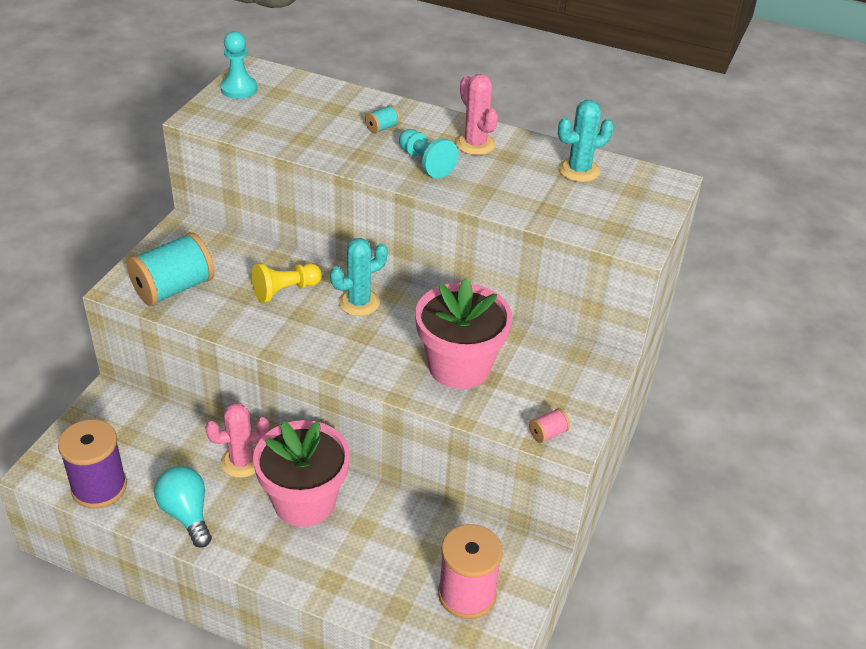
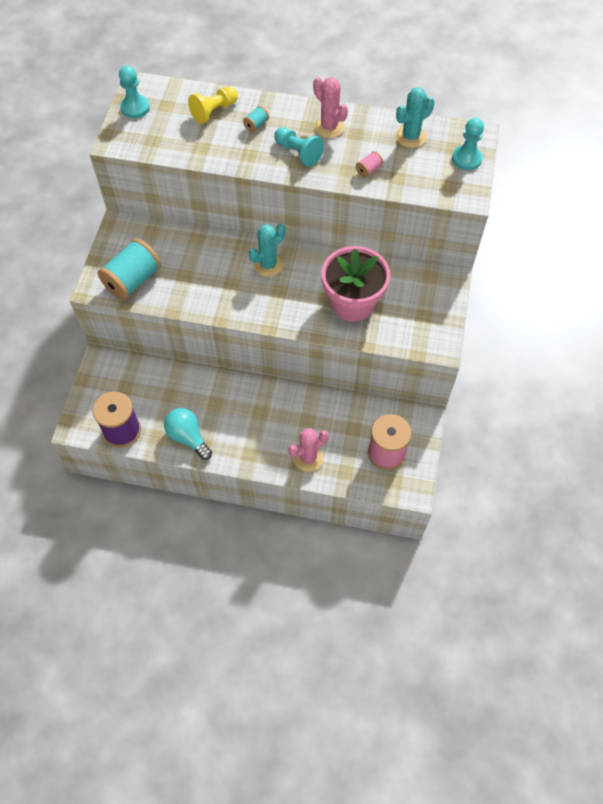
camera: 10 degrees left, 20 degrees up
pink cactus [205,403,270,478] -> pink cactus moved to [288,428,329,472]
yellow pawn [252,263,322,303] -> yellow pawn moved to [188,87,238,124]
pink flower pot [253,420,350,527] -> none
pink spool [529,408,570,443] -> pink spool moved to [356,151,383,178]
none -> turquoise pawn [452,118,484,170]

